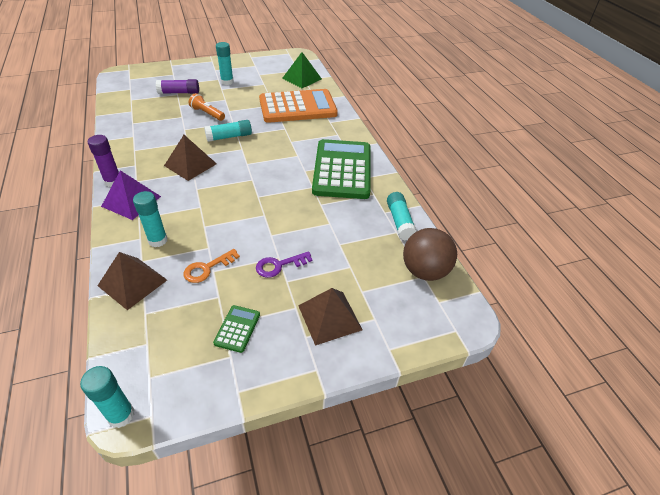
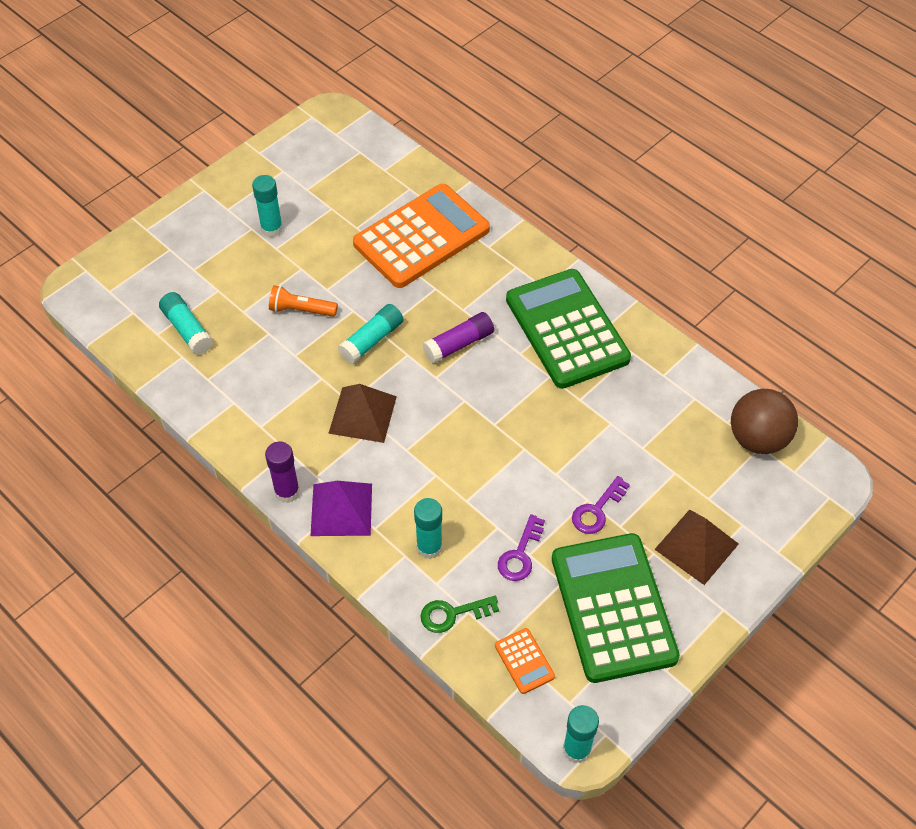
camera: 25 degrees left, 10 degrees up
brown pyramid [98,252,167,310] -> green key [421,596,499,633]
purple glue stick [156,79,199,94] -> purple glue stick moved to [423,312,494,364]
orange key [184,249,240,283] -> purple key [498,514,545,581]
green calculator [213,305,260,353] -> green calculator [552,533,680,683], size x2.48
green pyramid [282,52,322,88] -> none
turquoise glue stick [387,192,417,240] -> turquoise glue stick moved to [159,292,213,355]
none -> orange calculator [495,628,555,694]

